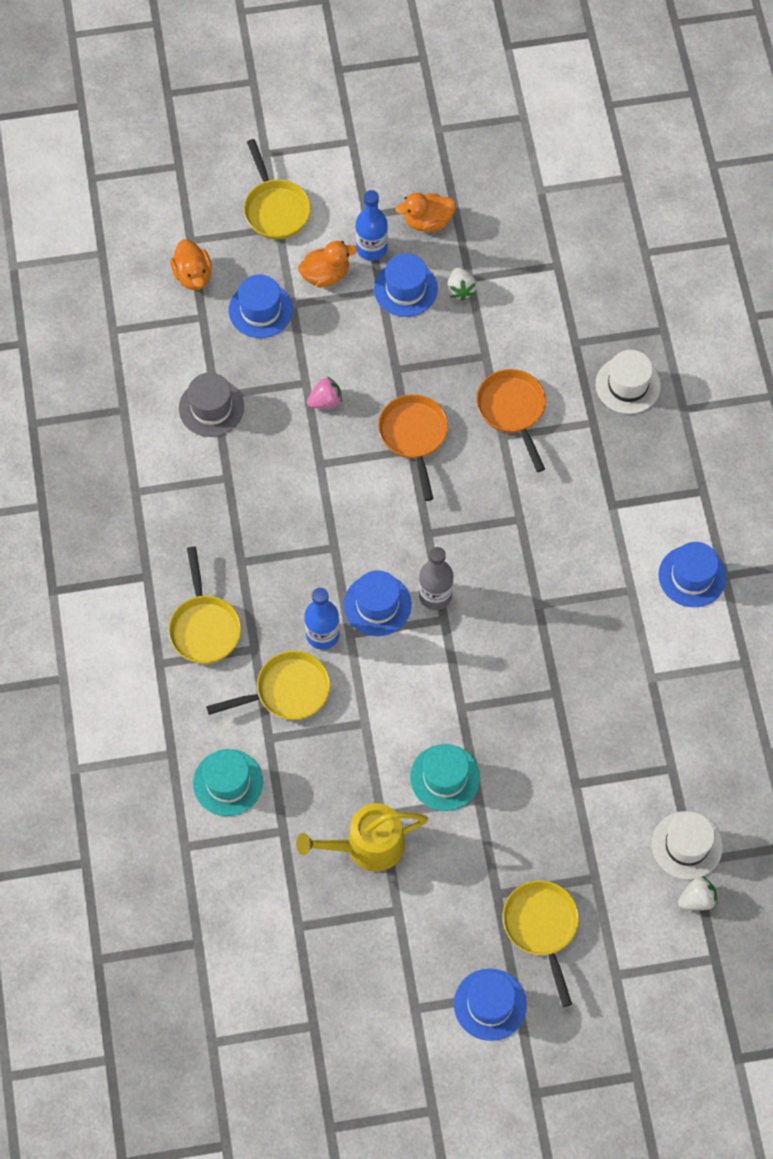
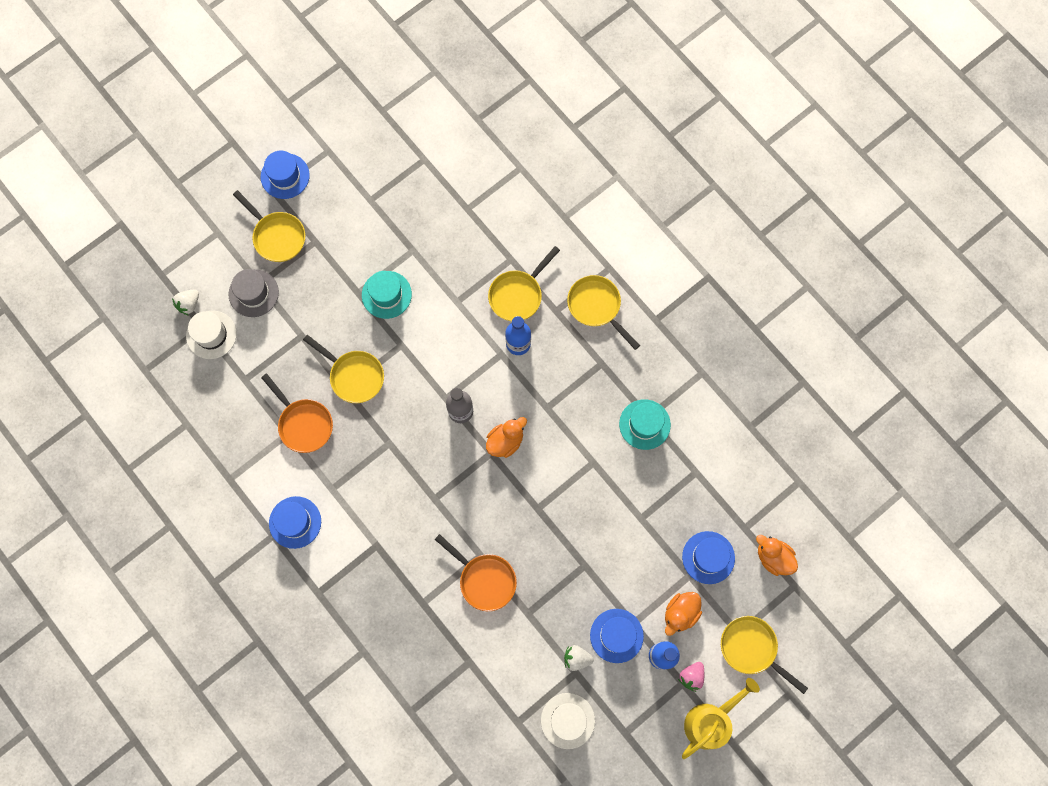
camera: 150 degrees right, 10 degrees up
grey hat [179,373,244,437] -> grey hat moved to [228,269,279,317]
turquoise hat [193,749,263,816] -> turquoise hat moved to [619,399,671,450]
yellow watering can [296,803,428,872] -> yellow watering can moved to [682,678,760,759]
pink strawberry [307,376,343,408] -> pink strawberry moved to [678,662,704,692]
blue hat [344,570,412,636] -> none
orange pan [378,394,448,501] -> orange pan moved to [261,373,333,453]
orange duck [395,192,456,232] -> orange duck moved to [486,417,527,458]
white strawberry [447,267,477,301] -> white strawberry turned 45 degrees counterclockwise [564,645,594,671]
white hat [596,350,661,414] -> white hat moved to [541,693,595,749]
none -> yellow pan [303,335,384,403]

